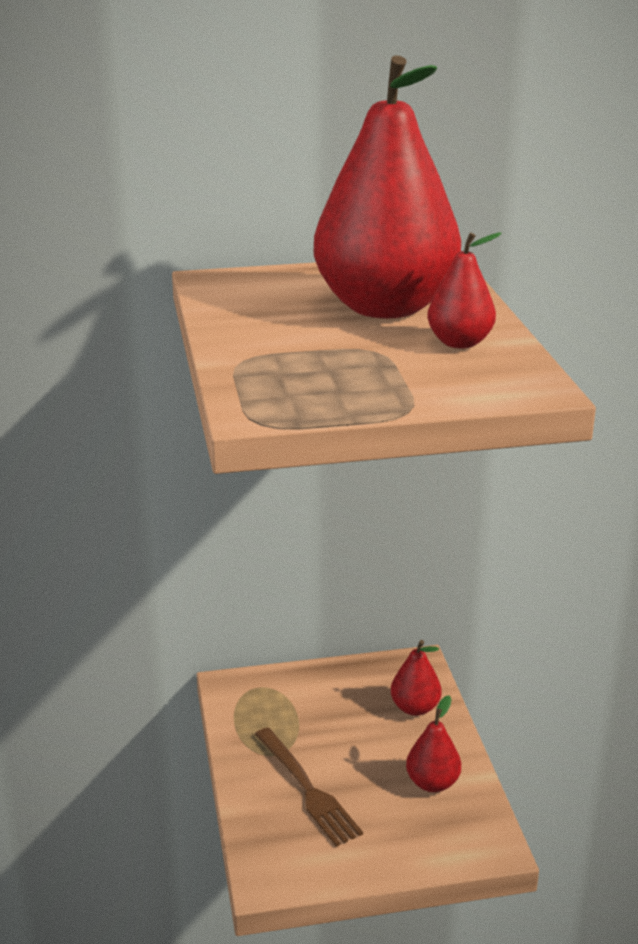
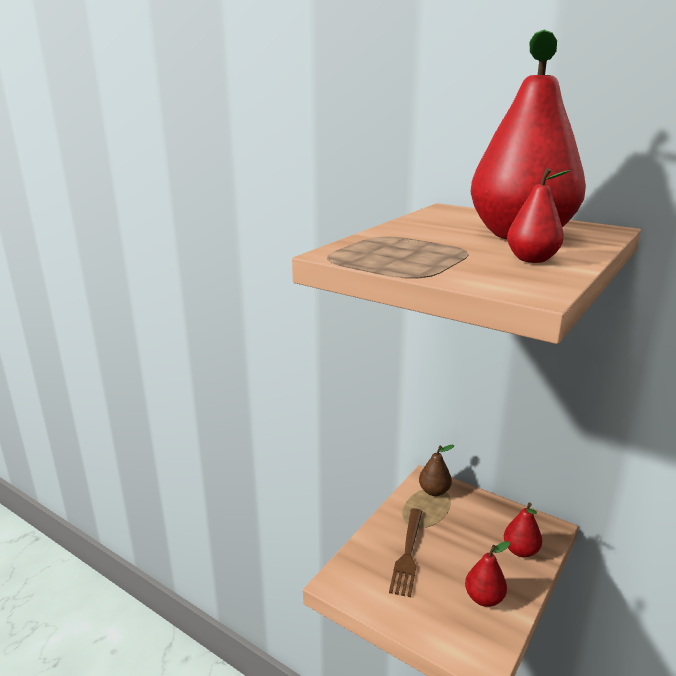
camera: 45 degrees right, 5 degrees down
none -> brown pear [419,445,454,496]

